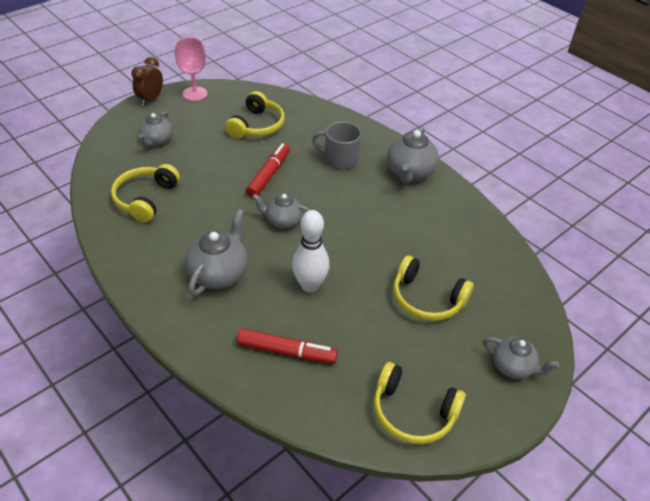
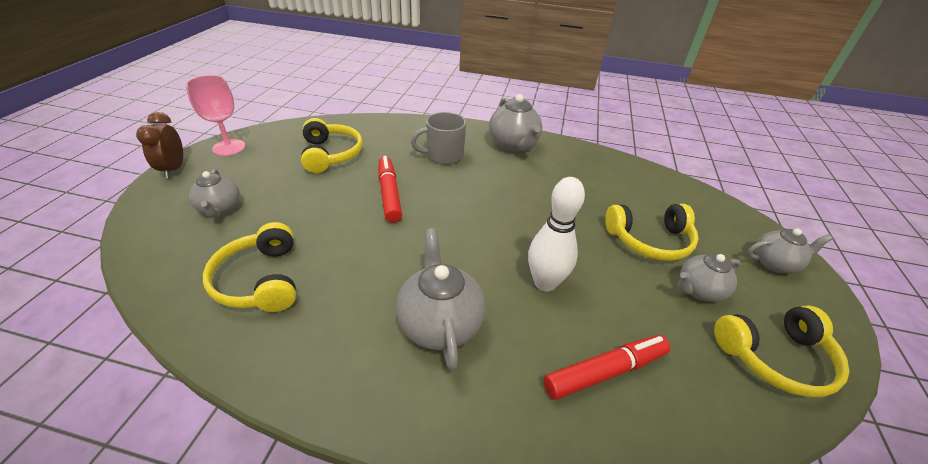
camera: 35 degrees left, 5 degrees down
grey teapot [252,194,310,229] -> grey teapot moved to [678,254,741,302]

